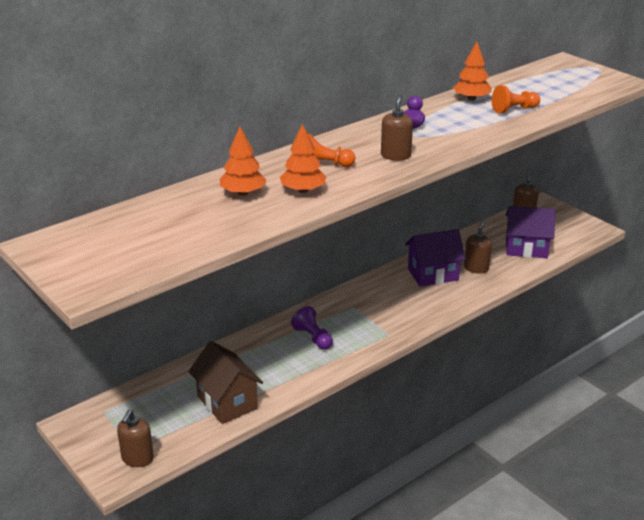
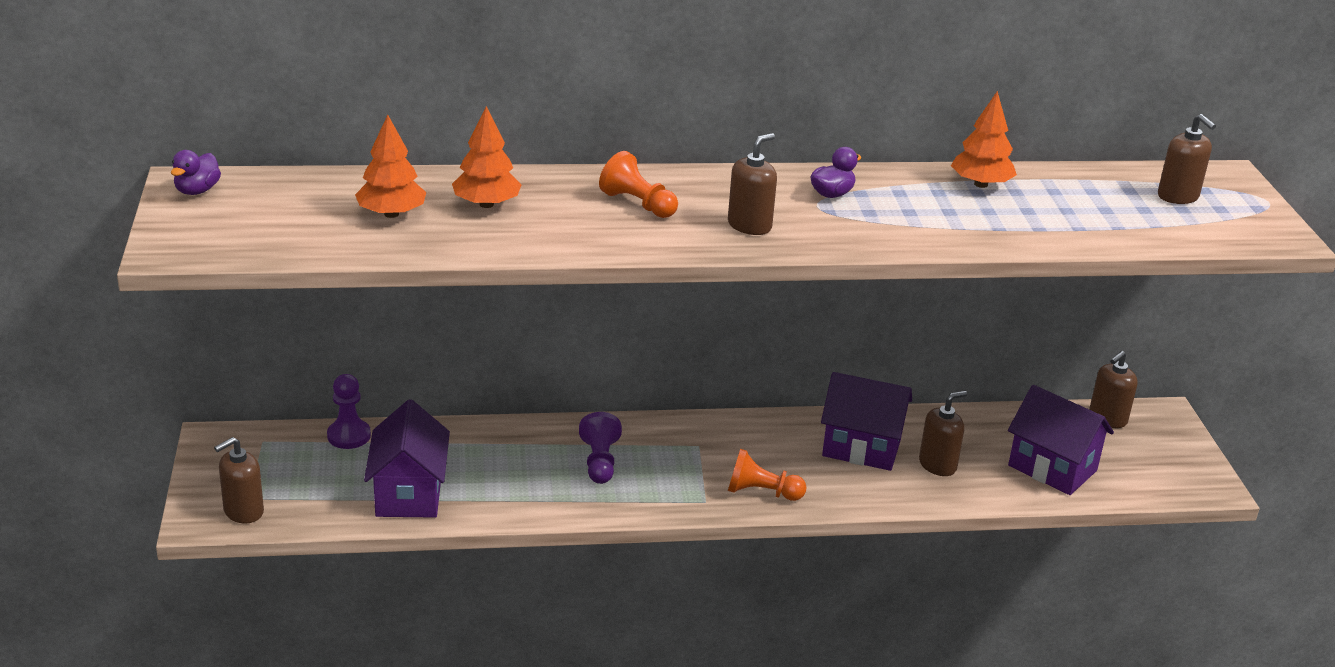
camera: 30 degrees right, 0 degrees up
brown house [189,341,263,424] -> purple house [364,400,450,518]
orange tree [280,124,326,193] -> orange tree moved to [355,115,426,218]
orange pawn [492,85,540,113] -> orange pawn moved to [728,449,806,501]
none -> purple duck [171,150,221,195]
none -> purple pawn [327,374,371,449]
none -> brown soap dispenser [1158,114,1216,204]

